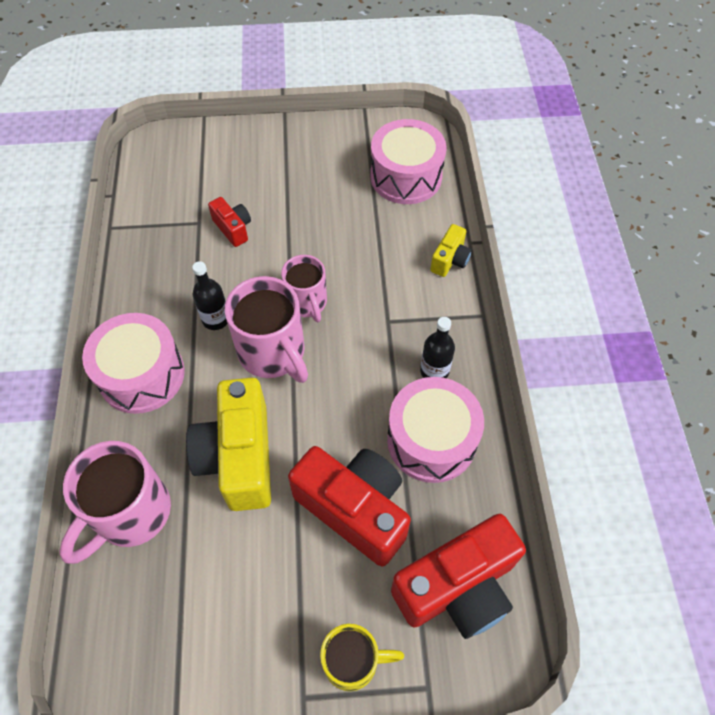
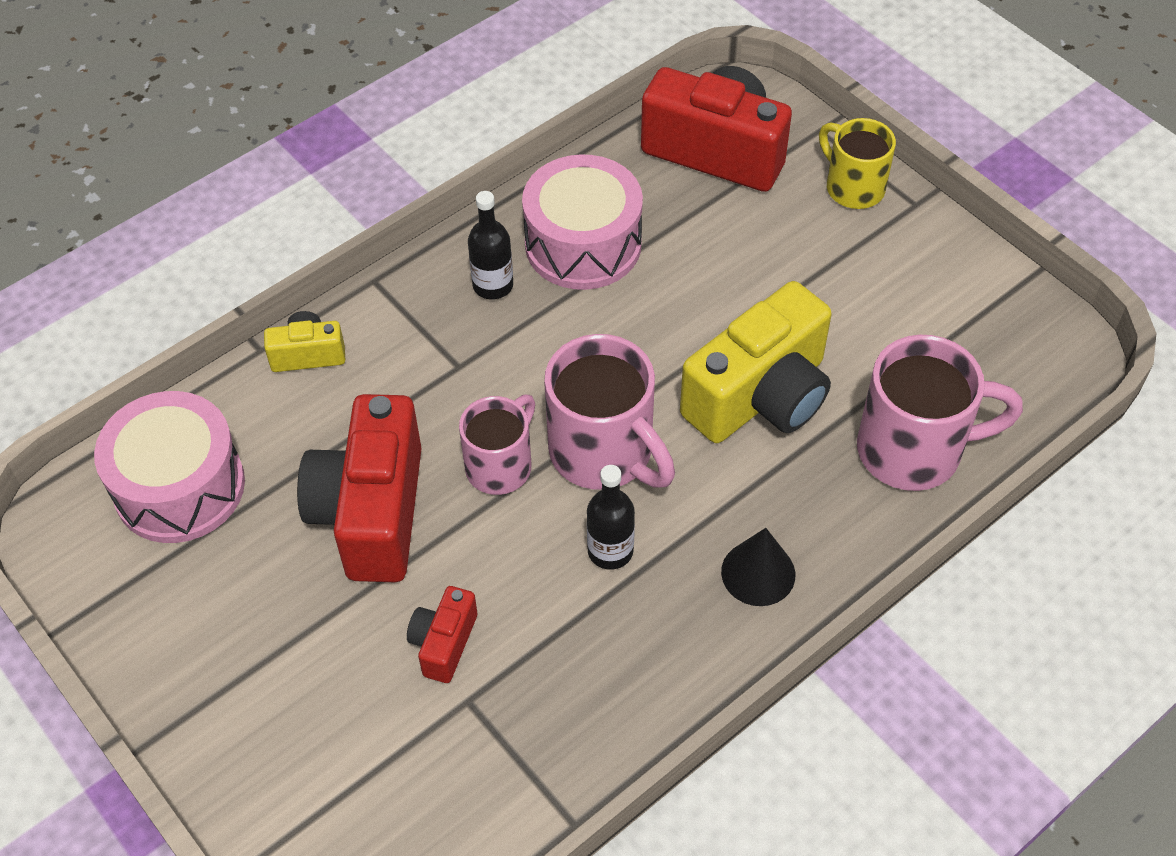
camera: 125 degrees left, 5 degrees down
pink drum [82,313,185,414] -> black cone [721,528,795,606]
pink mug [225,276,308,383] -> pink mug turned 120 degrees clockwise [544,334,675,490]
red camera [288,446,411,566] -> red camera moved to [297,394,422,582]

